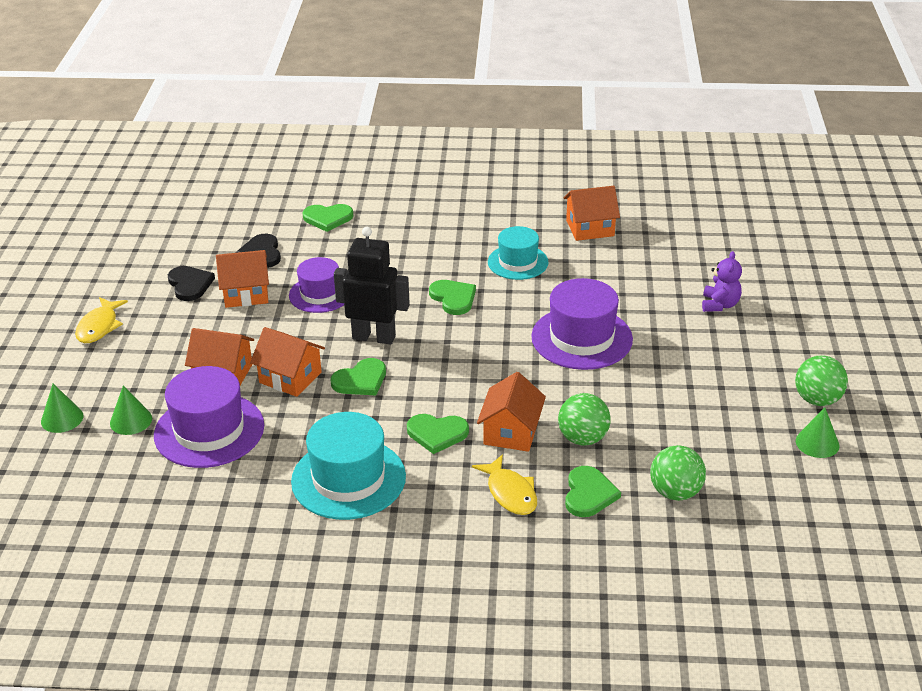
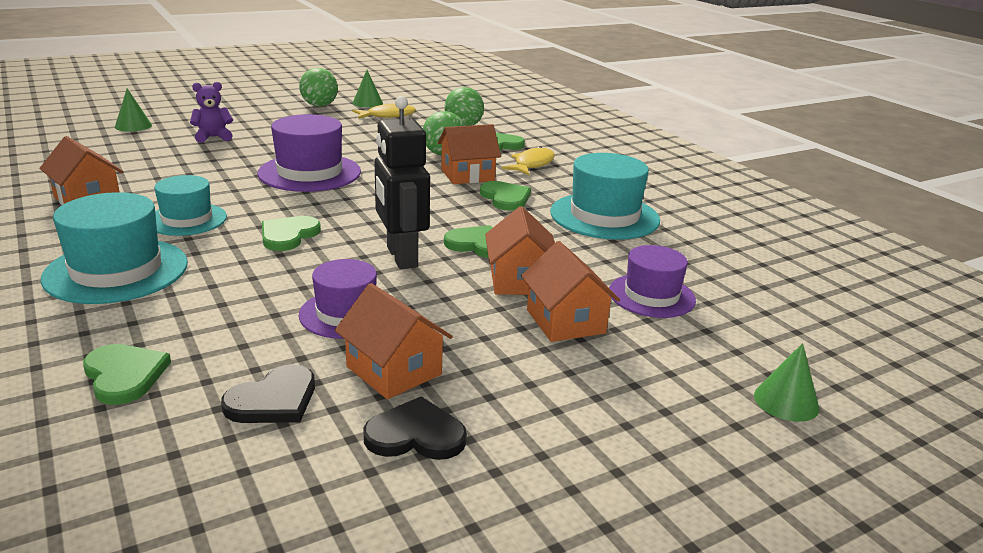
camera: 125 degrees left, 10 degrees down
yellow fish [75,297,128,343] -> yellow fish moved to [352,104,416,119]
green cone [110,385,152,435] -> green cone moved to [115,89,152,132]
purple hat [154,366,264,468] -> purple hat [609,245,696,318], size x0.65
black heart [168,266,215,301] -> black heart turned 60 degrees clockwise [364,396,467,460]
none -> turquoise hat [41,192,188,304]

